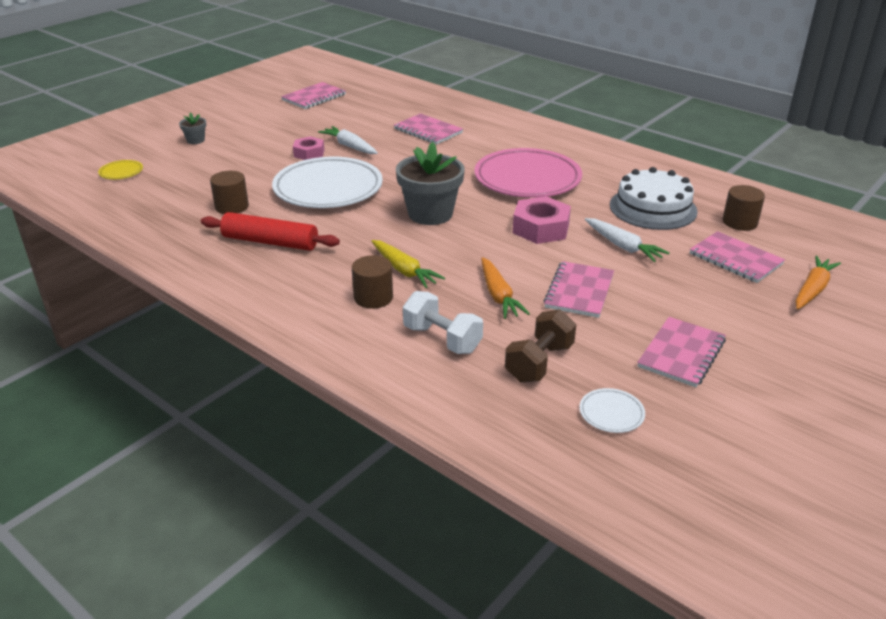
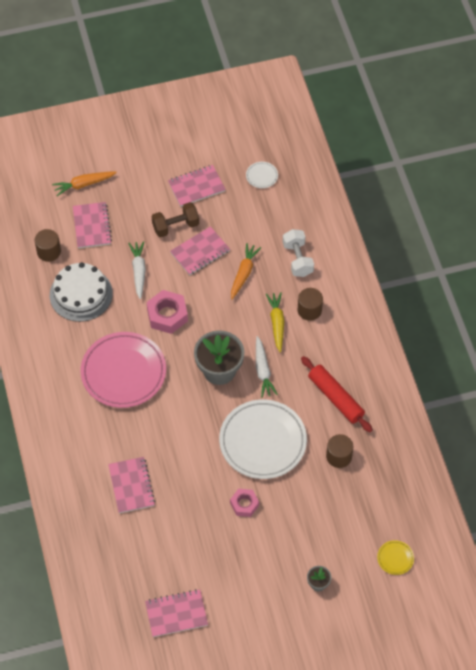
camera: 145 degrees left, 25 degrees up
white carrot [318,126,378,154] -> white carrot moved to [256,336,278,398]
brown dumbbell [505,309,576,383] -> brown dumbbell moved to [152,202,199,238]

